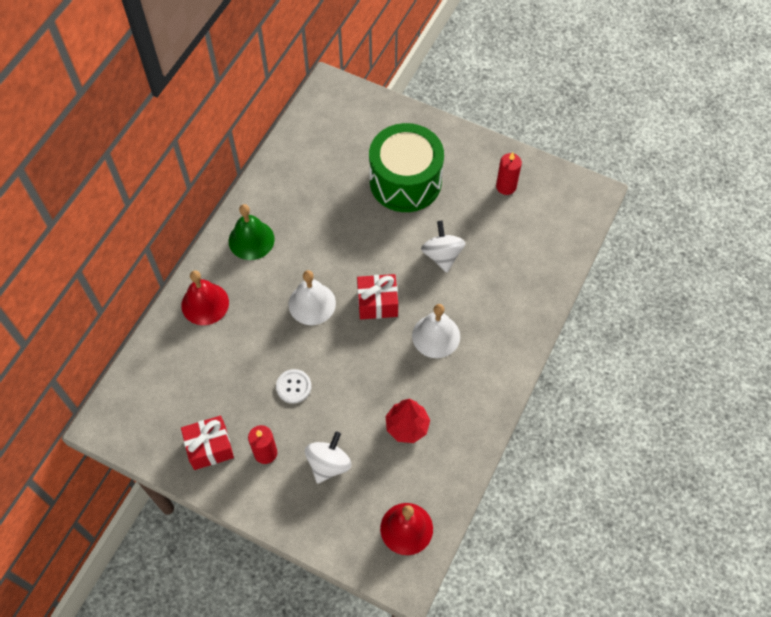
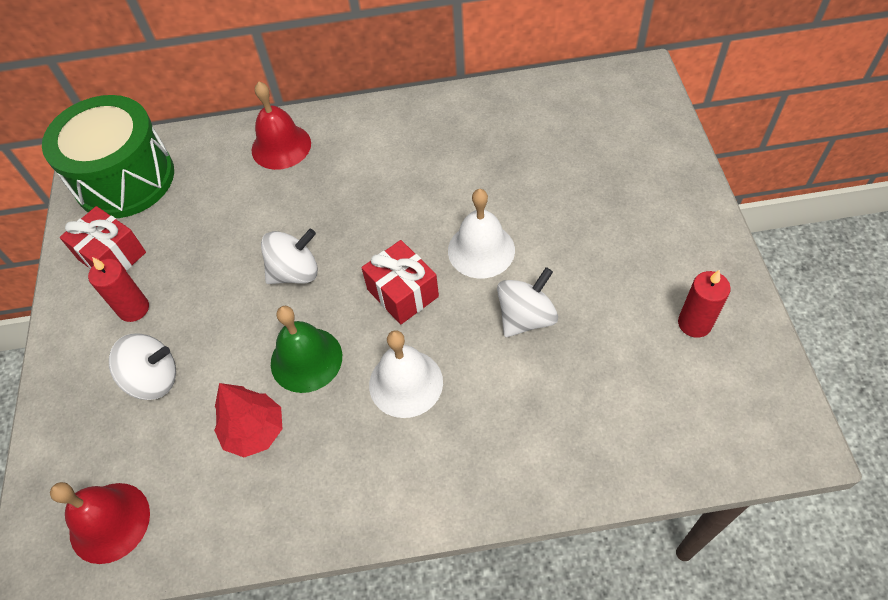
camera: 60 degrees right, 5 degrees down
green bell [229,204,275,260] -> green bell moved to [271,306,342,393]
white button [276,369,311,404] -> none
white bell [289,270,336,325] -> white bell moved to [448,189,515,278]
green drum [369,123,444,212] -> green drum moved to [42,95,174,218]
none -> white spinning top [261,229,318,284]

